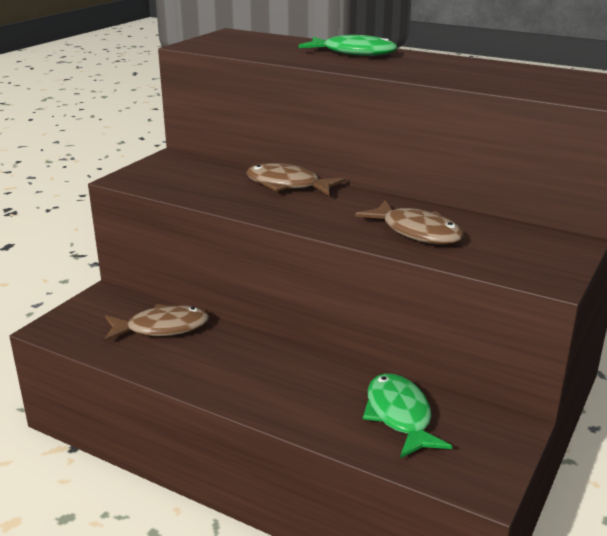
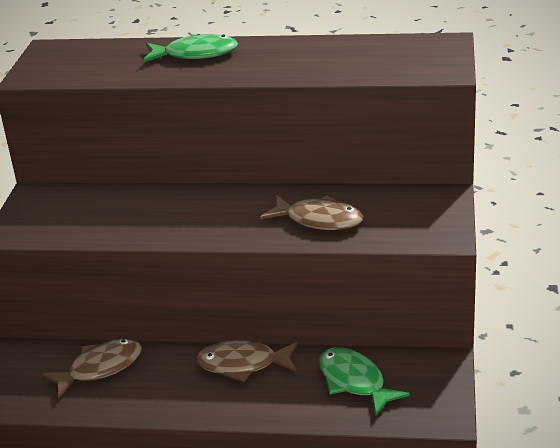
camera: 20 degrees left, 5 degrees up
brown fish [246,163,346,196] -> brown fish moved to [196,340,298,382]

